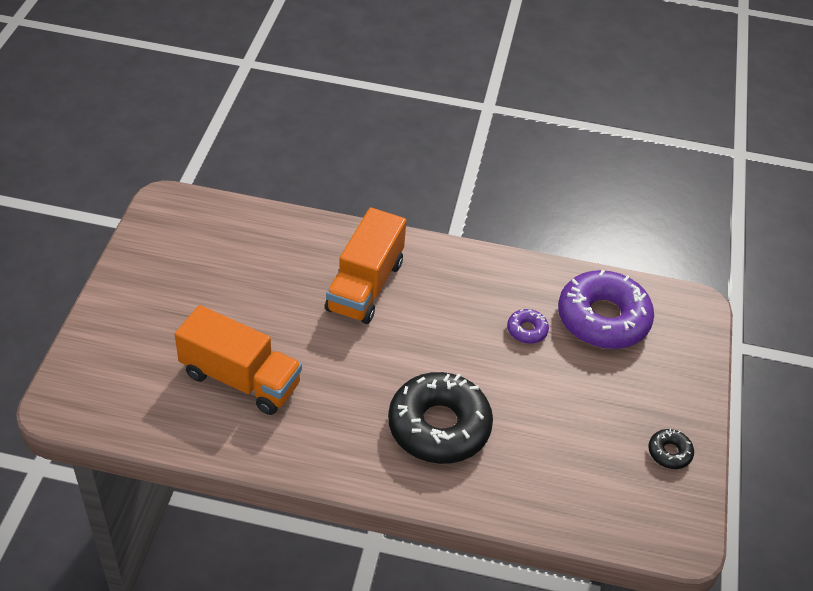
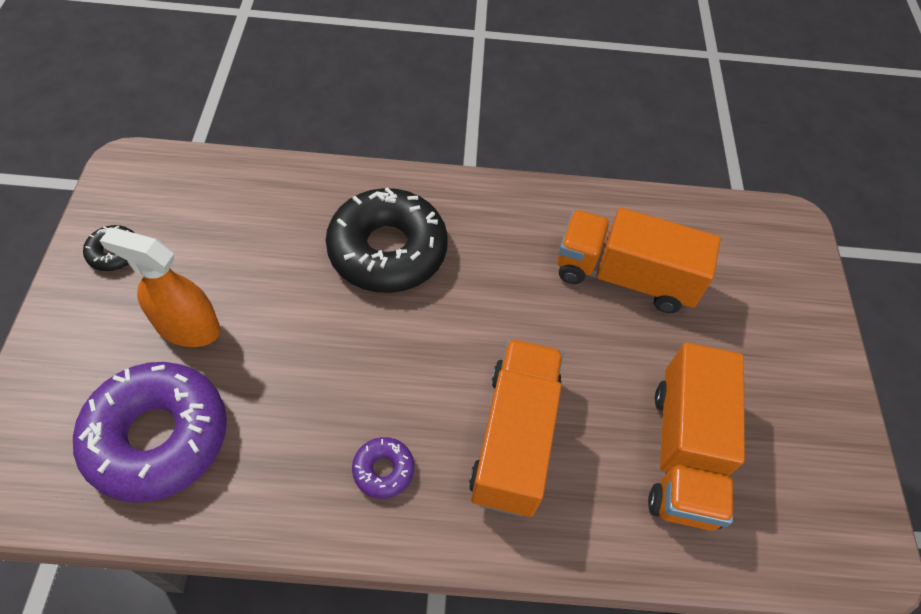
camera: 170 degrees right, 10 degrees up
purple donut [507,309,549,344] -> purple donut moved to [352,437,414,499]
none -> orange spray bottle [100,228,220,347]
none -> orange truck [648,342,745,531]

